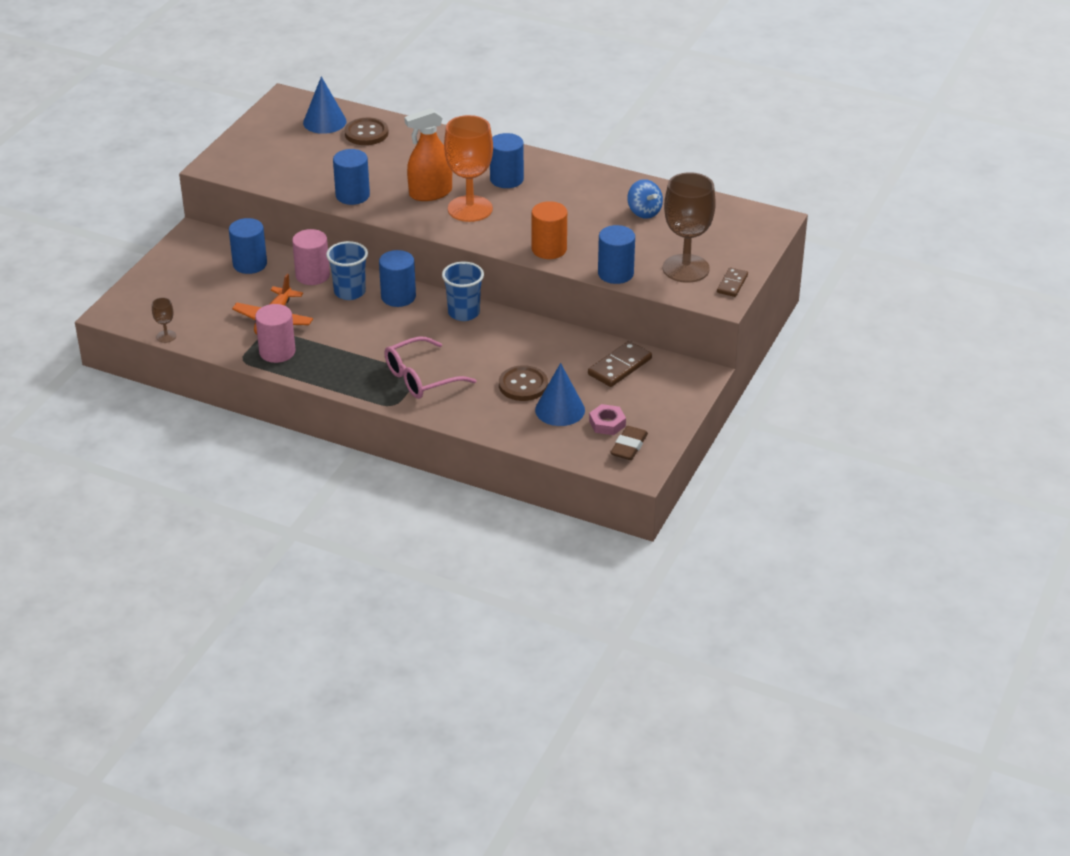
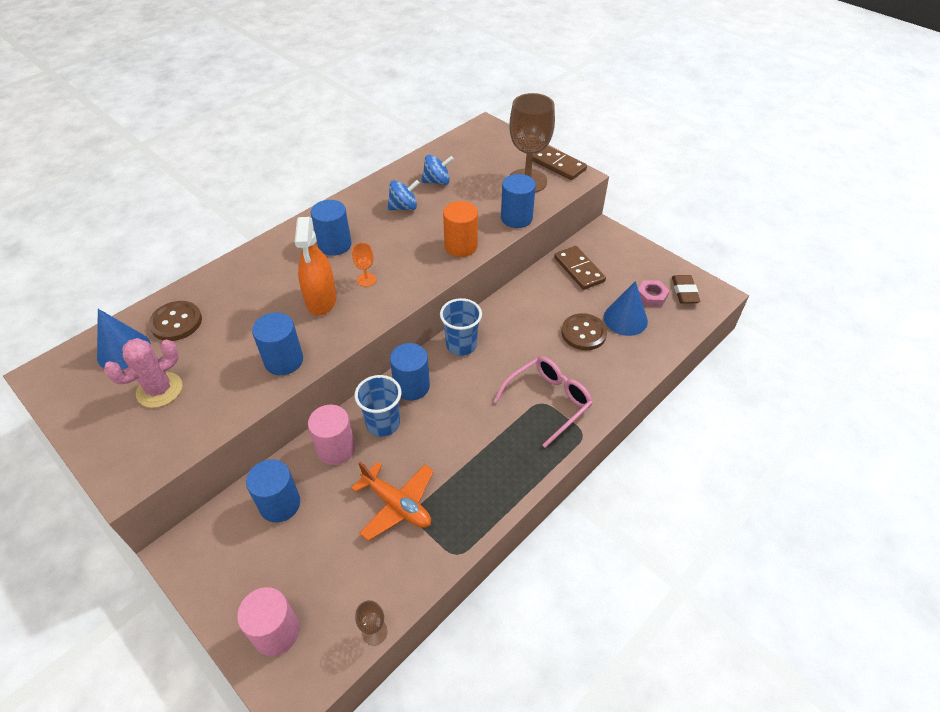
camera: 70 degrees left, 10 degrees up
pink cylinder [255,304,295,363] -> pink cylinder moved to [237,587,299,656]
pink glasses [385,336,477,399] -> pink glasses turned 120 degrees counterclockwise [493,357,593,448]
orange goblet [444,115,493,222] -> orange goblet [352,243,376,287], size x0.42
brown eraser [610,426,648,460] -> brown eraser turned 45 degrees clockwise [672,275,700,304]
brown domino [717,267,748,297] -> brown domino [532,146,587,180], size x1.56
none -> pink cactus [104,338,182,408]
none -> blue spinning top [387,180,420,210]

